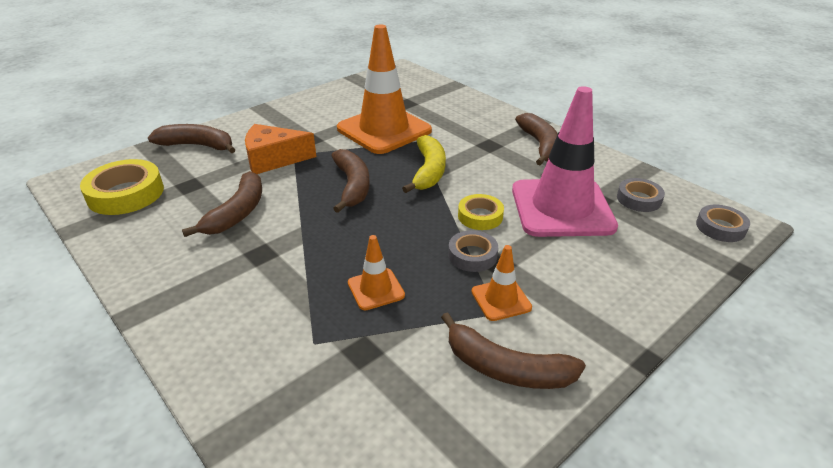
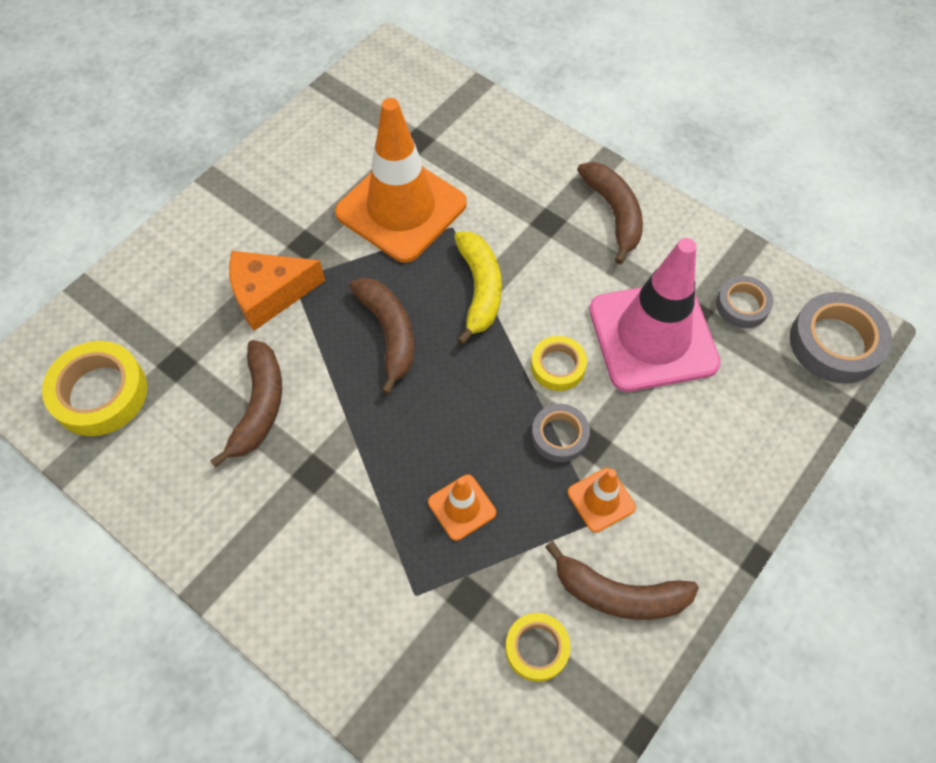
camera: 10 degrees left, 25 degrees up
brown banana [148,124,236,153] -> none
grey tape [696,205,750,242] -> grey tape [790,292,892,384], size x1.68
none -> yellow tape [505,613,570,682]

